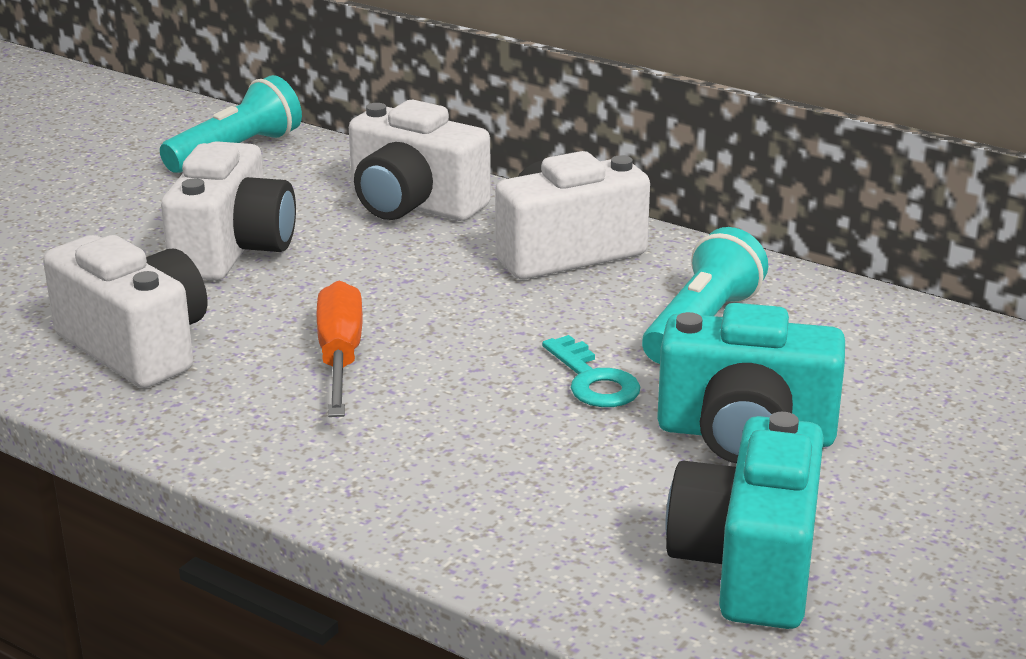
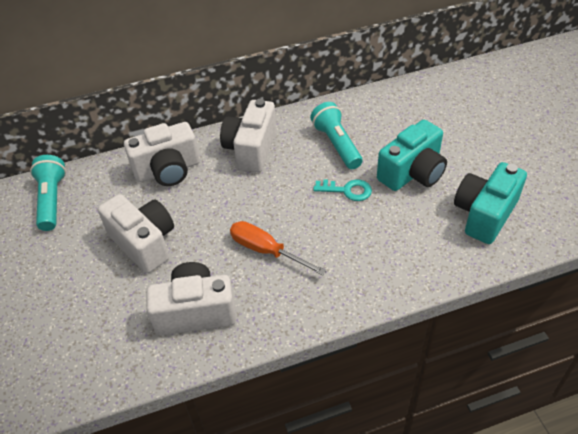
camera: 50 degrees left, 20 degrees up
turquoise camera [665,412,824,629] -> turquoise camera turned 75 degrees clockwise [454,162,527,244]

